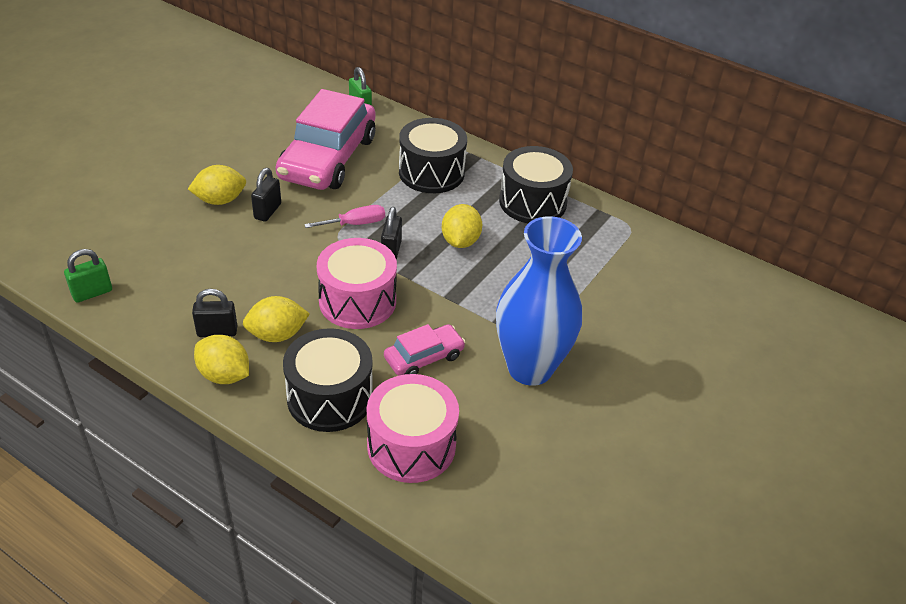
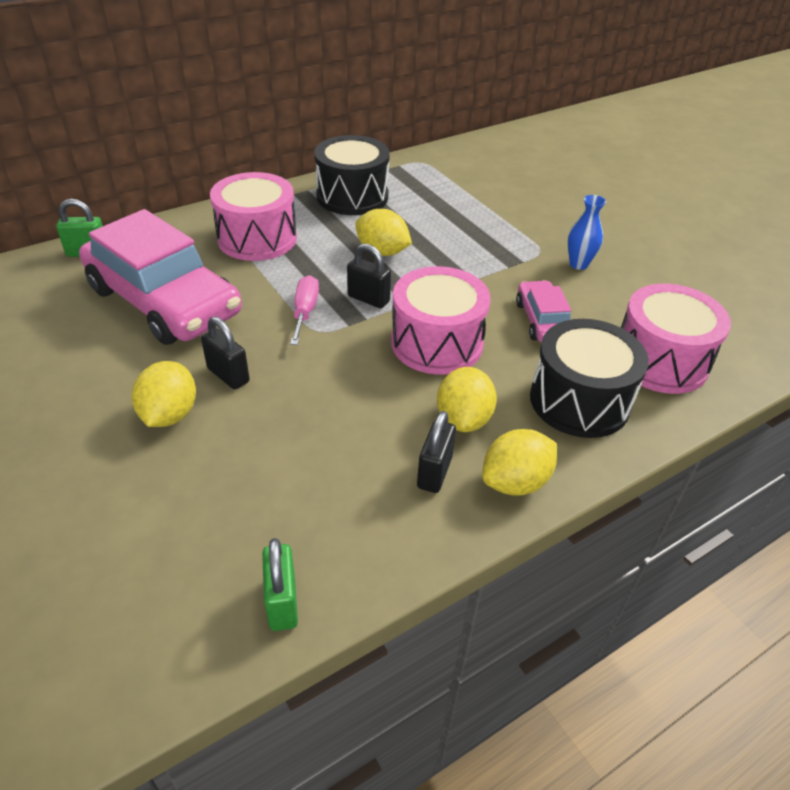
camera: 65 degrees left, 0 degrees up
black drum [399,118,467,193] -> pink drum [210,172,297,261]
blue vase [496,216,582,386] -> blue vase [568,195,606,270], size x0.41

